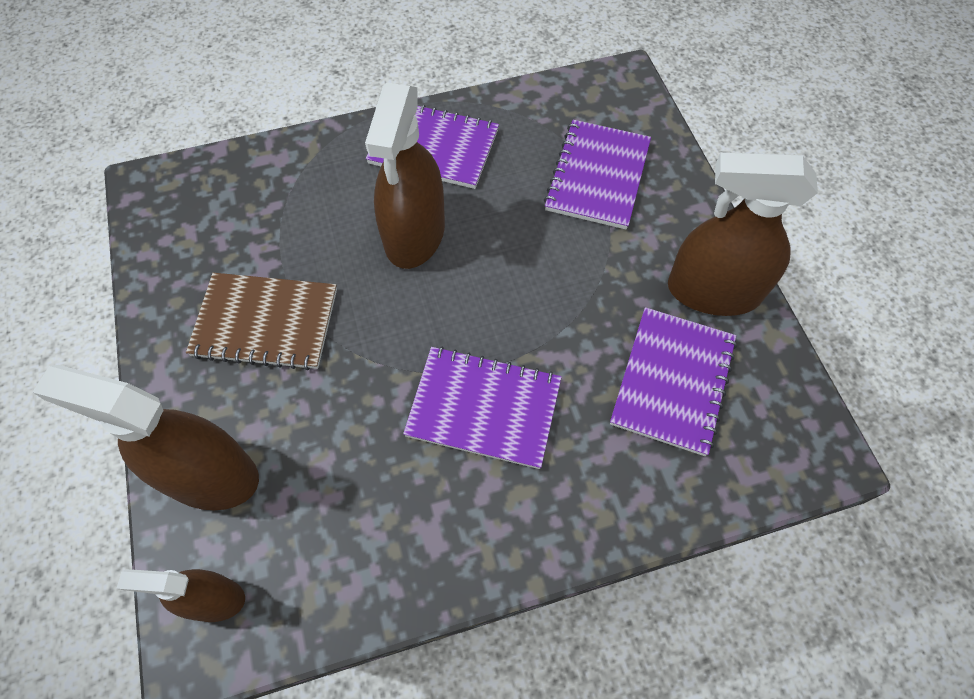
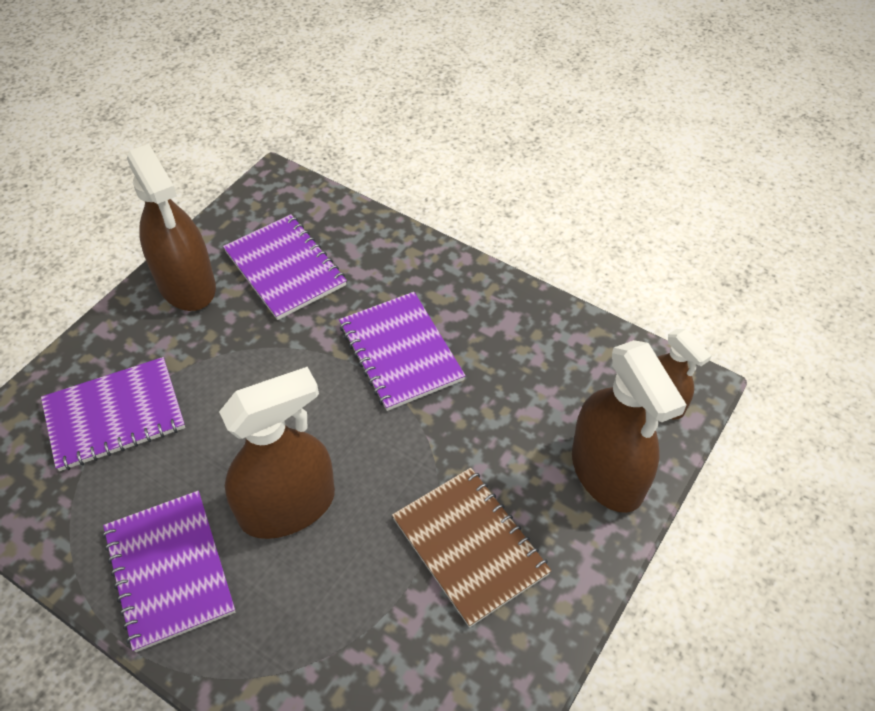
camera: 130 degrees left, 10 degrees down
purple notebook [610,307,737,456] -> purple notebook turned 75 degrees clockwise [223,214,347,320]

